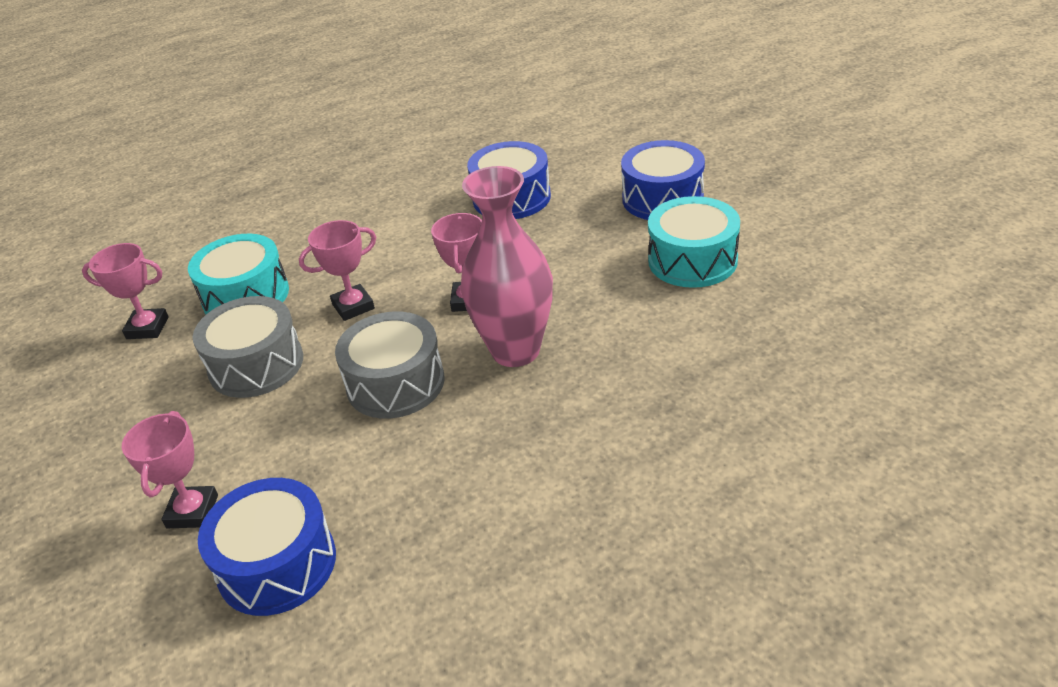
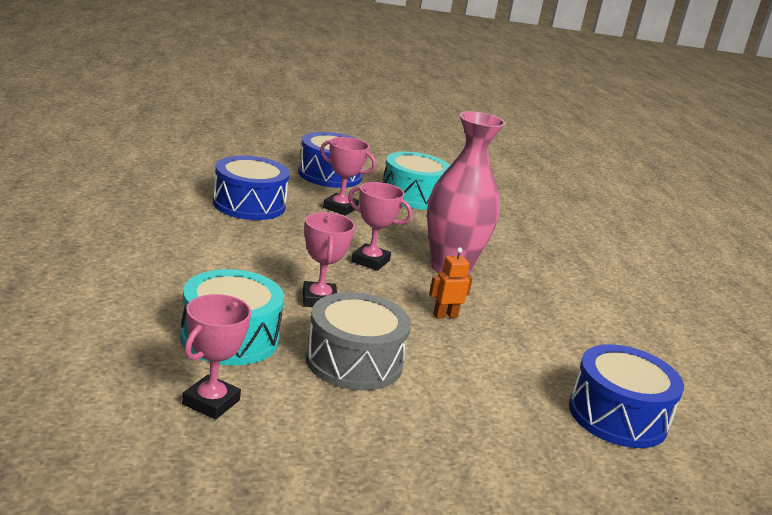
camera: 75 degrees left, 15 degrees down
pink trophy [122,411,218,528] -> pink trophy moved to [320,137,376,216]
grey drum [335,312,444,419] -> orange robot [429,247,473,319]

